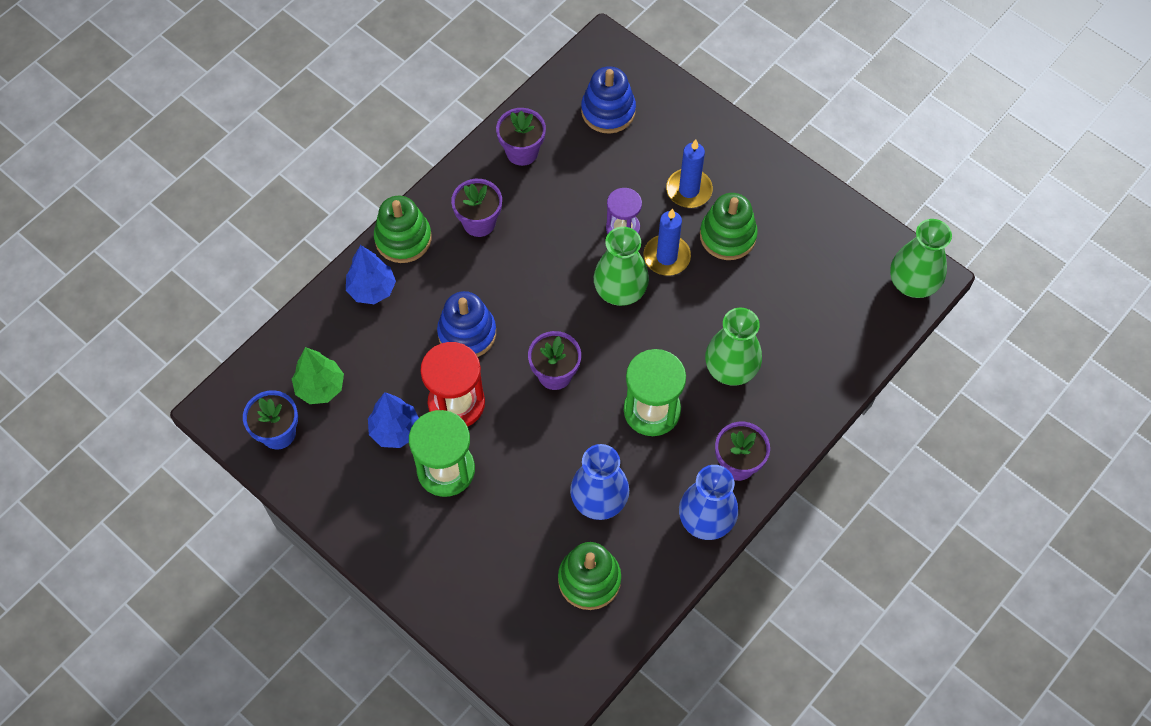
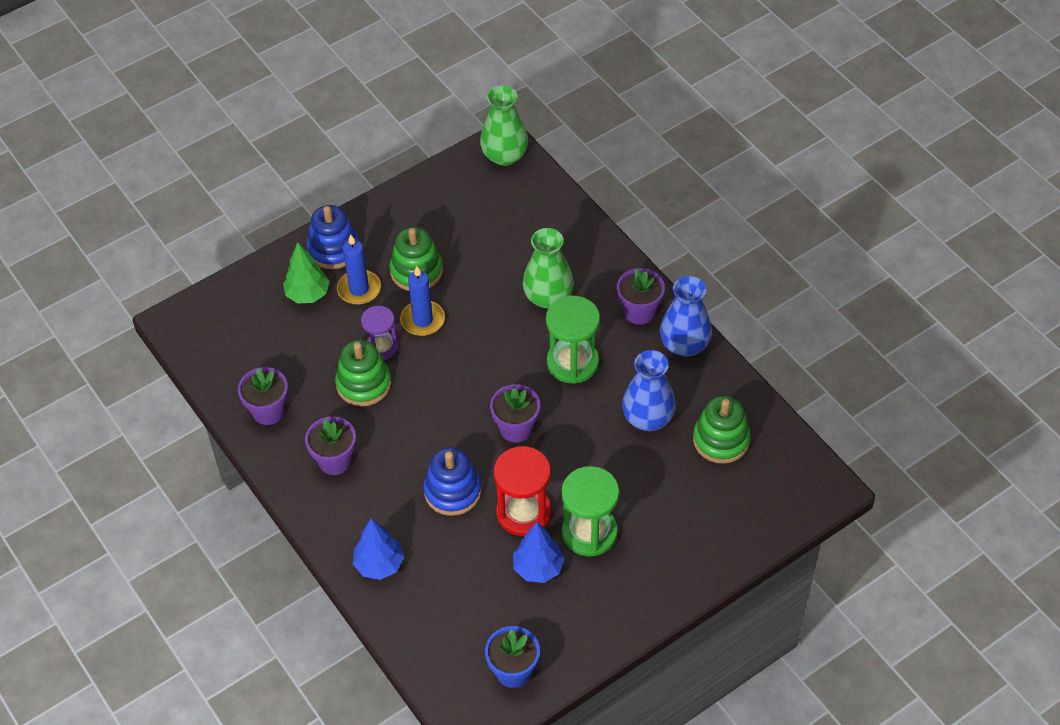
camera: 75 degrees left, 10 degrees down
green tree [292,347,344,404] -> green tree moved to [283,242,330,304]
green stacking toy [374,196,432,263] -> green stacking toy moved to [335,340,391,406]
blue stacking toy [581,66,636,134] -> blue stacking toy moved to [306,205,359,269]
green vase [594,227,649,306] -> none

